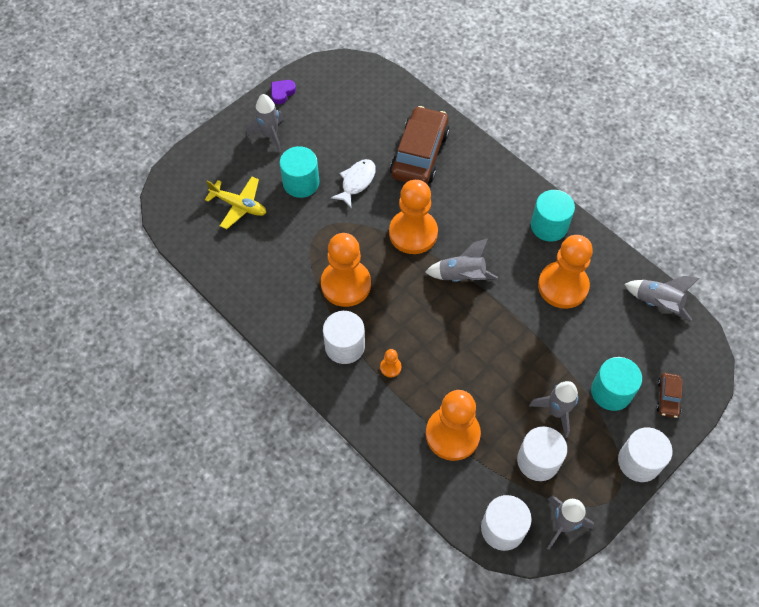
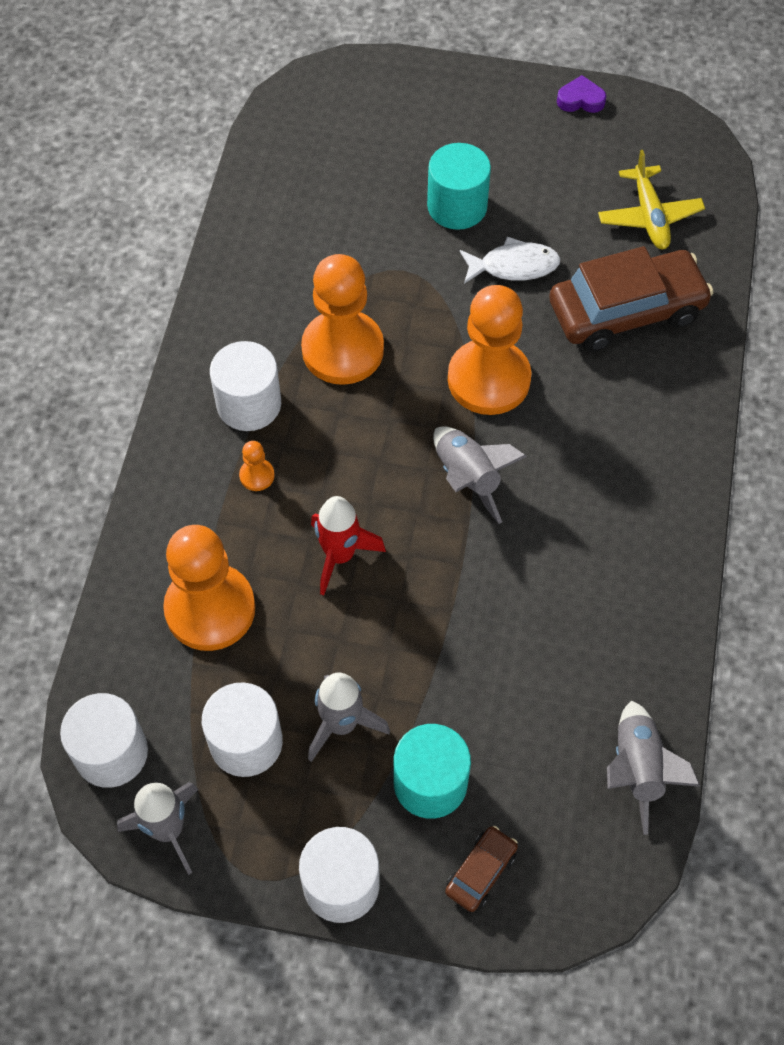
camera: 55 degrees right, 0 degrees up
yellow plane [205,177,266,229] -> yellow plane moved to [598,150,705,249]
grey rocket [246,94,284,152] -> none
turquoise cylinder [531,190,575,242] -> none
orange pawn [538,235,593,309] -> none
brown car [656,373,682,418] -> brown car turned 150 degrees clockwise [445,826,518,912]
none -> red rocket [311,496,386,595]

